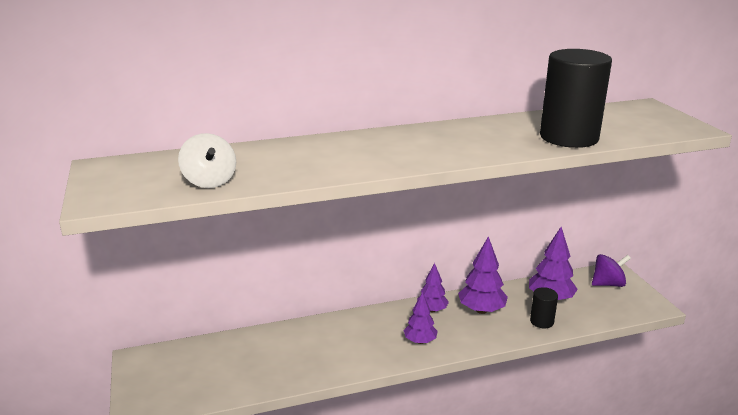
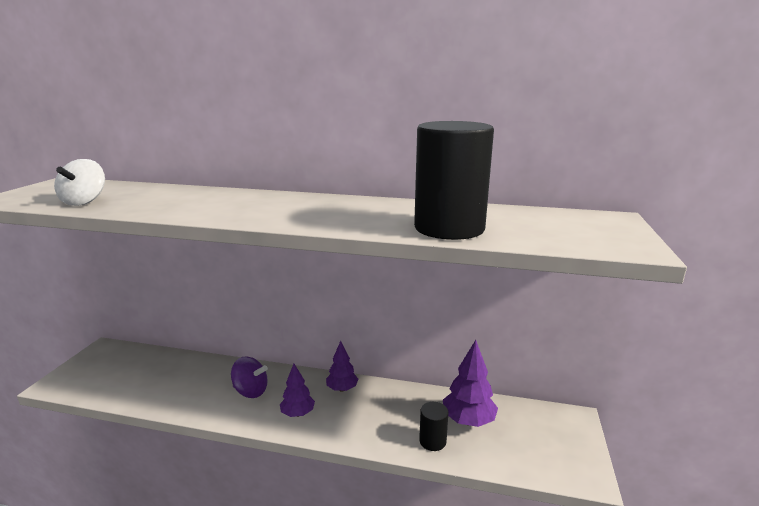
camera: 30 degrees right, 5 degrees down
purple tree [458,236,508,314] -> none
purple spinning top [592,254,631,287] -> purple spinning top moved to [231,357,268,398]

